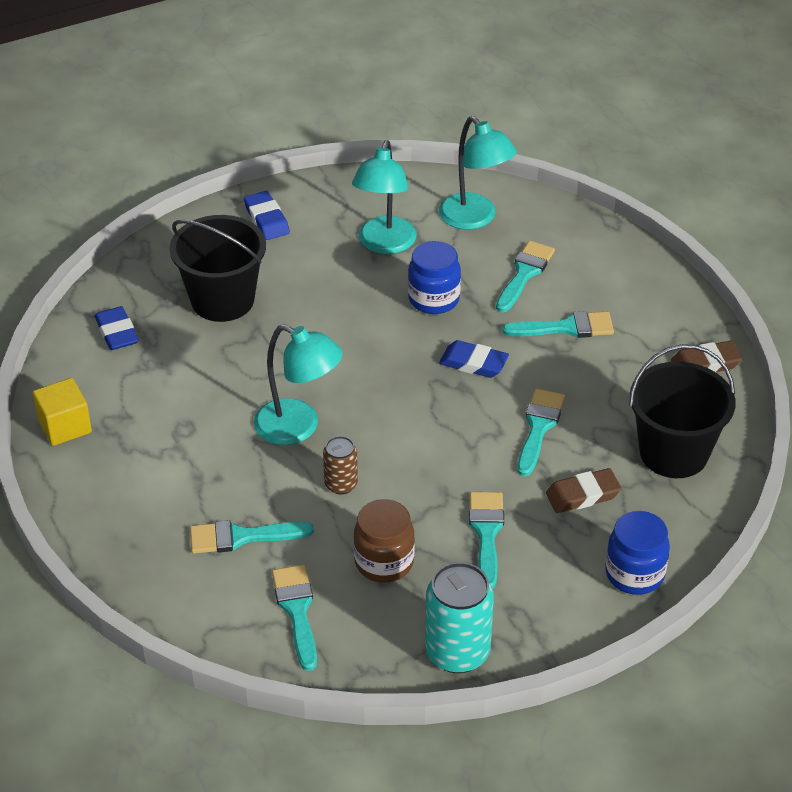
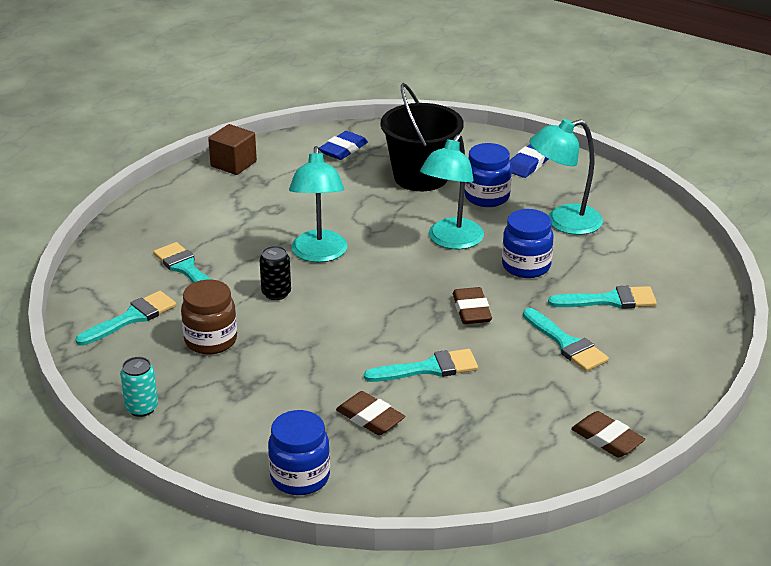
camera: 60 degrees right, 10 degrees down
yellow cube [33,378,92,446] -> brown cube [208,124,257,175]
brown can [323,436,358,494] -> black can [260,246,291,300]
turquoise can [425,562,494,673] -> turquoise can [120,357,158,417], size x0.56
turquoise lamp [439,116,517,230] -> turquoise lamp moved to [420,134,484,249]
blue eraser [439,340,509,378] -> brown eraser [453,287,492,324]
turquoise brush [469,492,504,589] -> none
black bucket [629,344,736,478] -> none
none -> blue jar [464,143,512,207]

